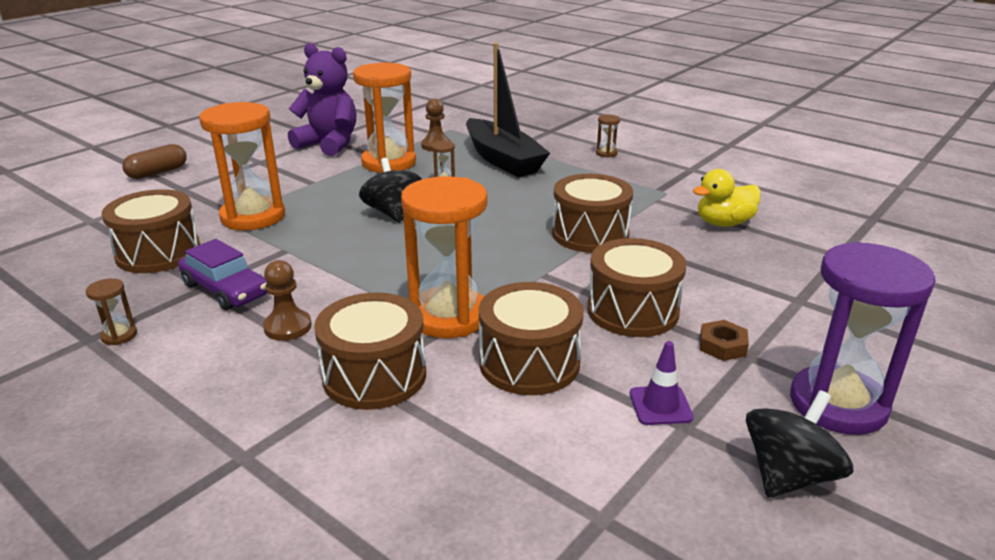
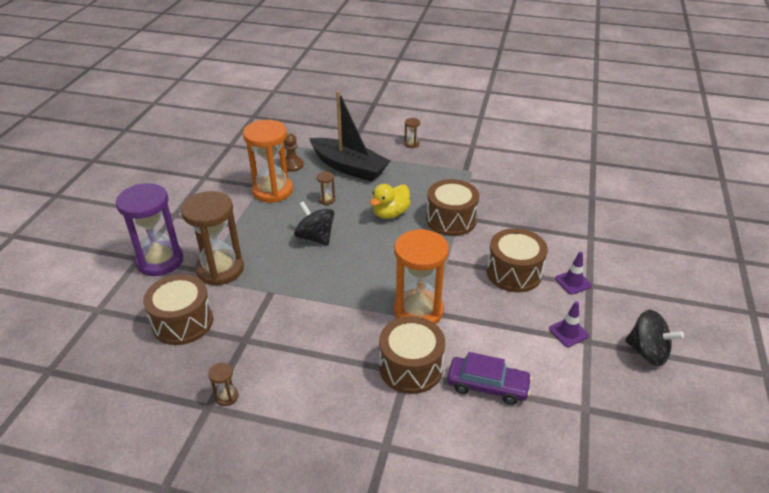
camera: 25 degrees left, 10 degrees up
brown capsule [122,144,187,179] -> none
purple car [178,239,267,310] -> purple car moved to [447,352,532,405]
orange hourglass [199,102,285,230] -> brown hourglass [181,191,244,286]
brown pawn [263,260,312,341] -> none
purple teddy bear [288,43,356,156] -> none
brown drum [479,282,584,395] -> none
yellow duck [693,169,761,227] -> yellow duck moved to [370,184,410,219]
brown nut [700,320,749,361] -> purple traffic cone [555,252,592,295]
black spinning top [746,390,853,498] -> black spinning top turned 105 degrees clockwise [625,310,684,366]
purple hourglass [790,242,935,435] -> purple hourglass moved to [116,183,184,276]

